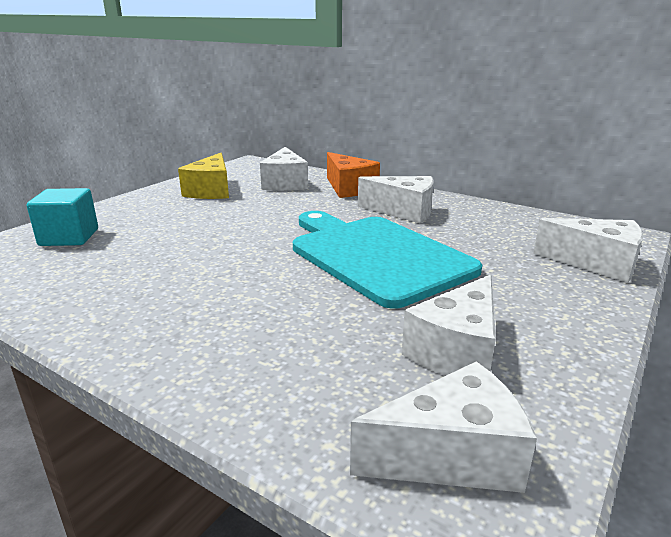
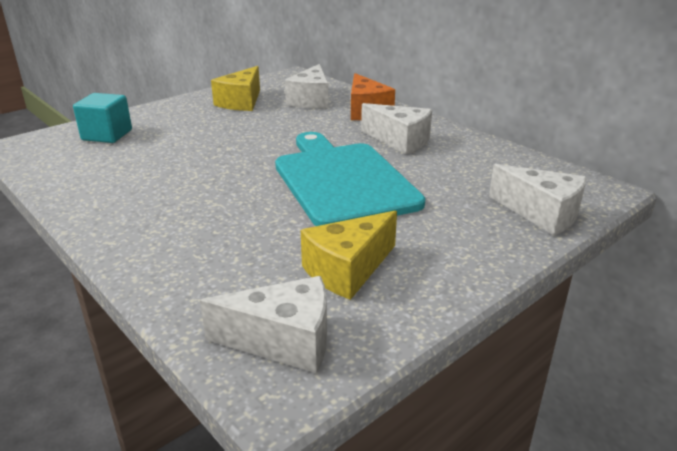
camera: 15 degrees right, 5 degrees up
white cheese [402,274,496,376] -> yellow cheese [301,211,397,300]

